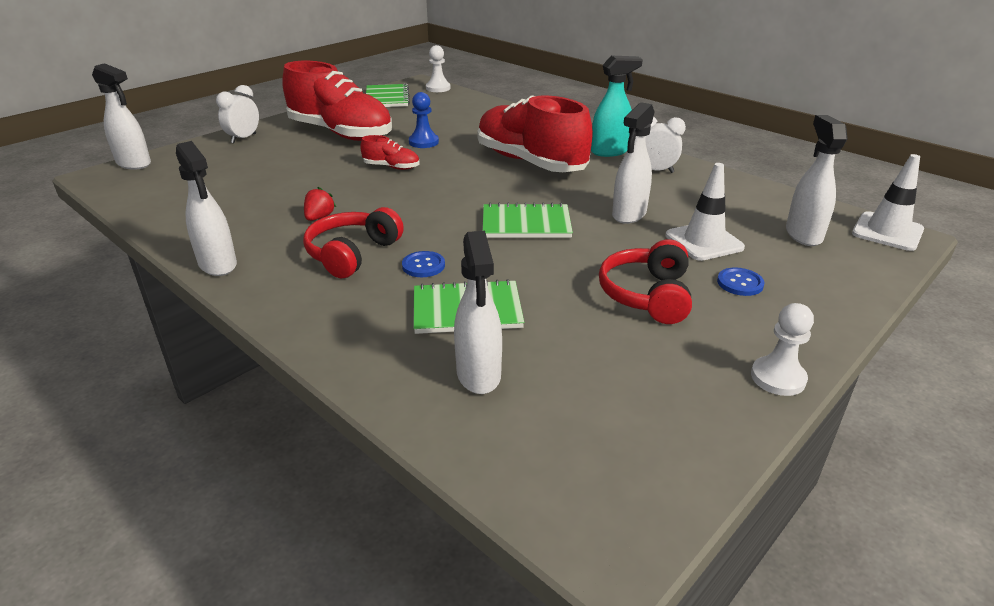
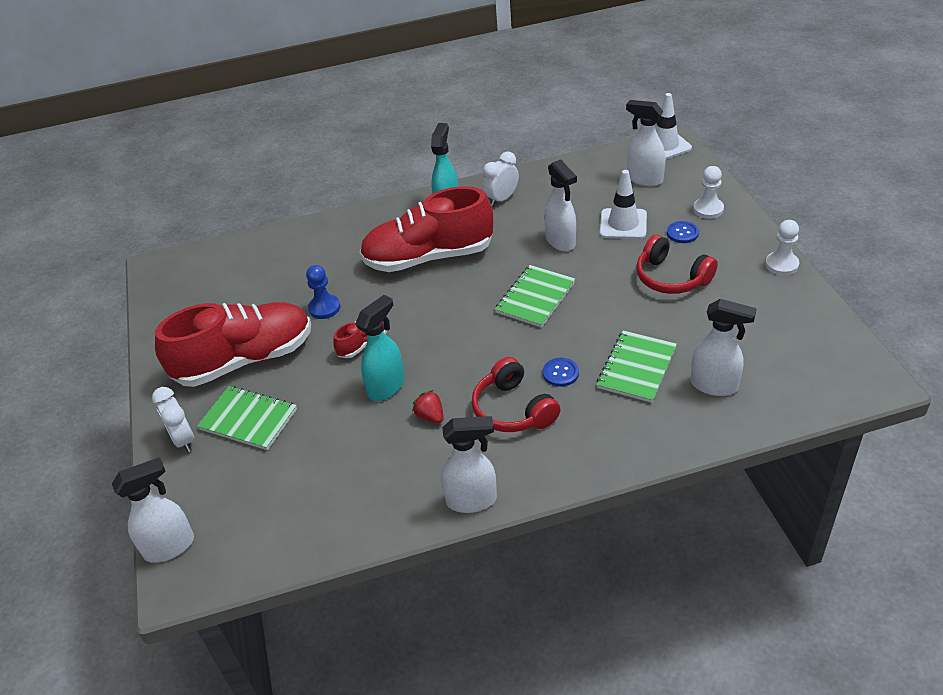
camera: 55 degrees left, 10 degrees up
green notebook [366,84,410,107] -> green notebook moved to [197,386,297,450]
white pawn [426,45,451,92] -> white pawn moved to [693,166,724,219]
none -> turquoise spray bottle [355,295,405,401]

